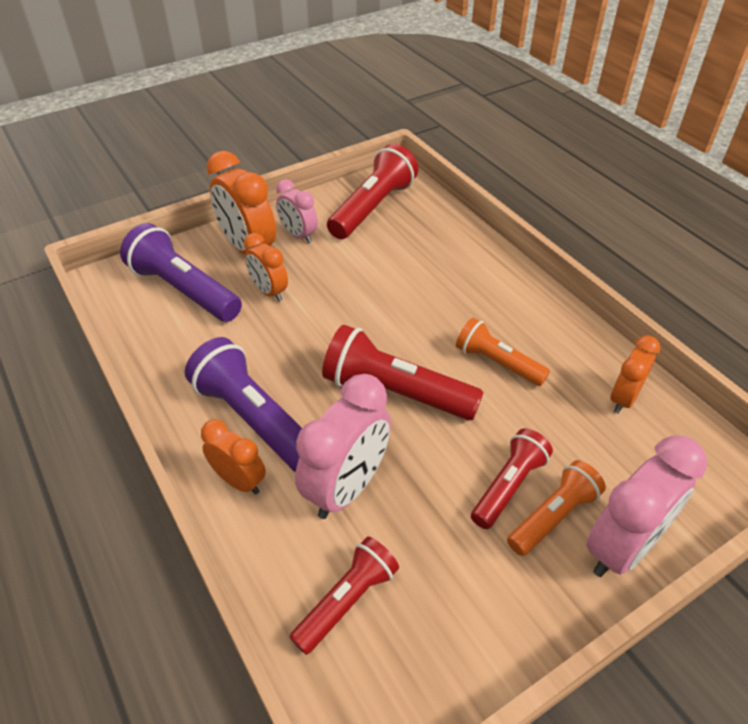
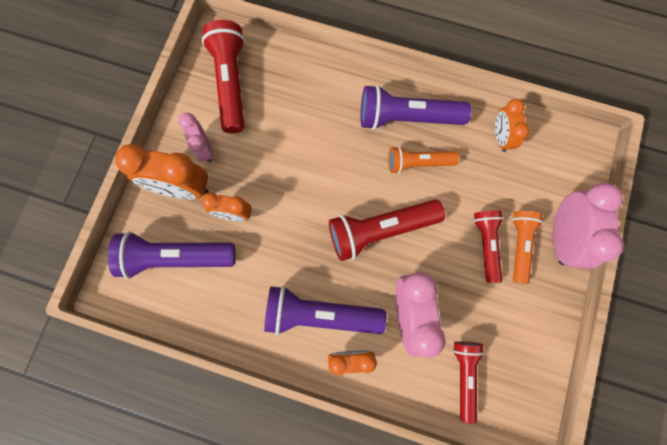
camera: 40 degrees left, 30 degrees up
pink clock [276,179,318,243] -> pink clock turned 60 degrees clockwise [178,113,213,163]
none -> purple flashlight [361,85,472,130]

